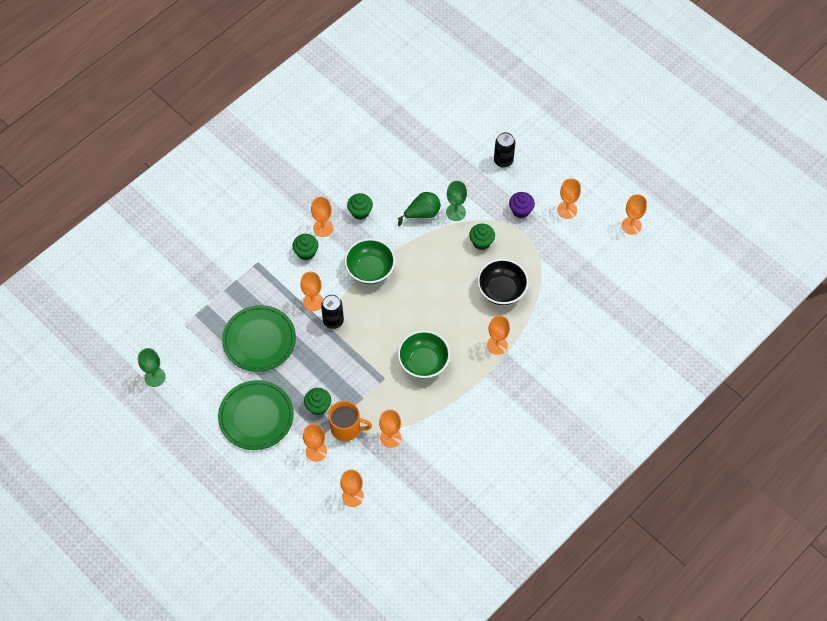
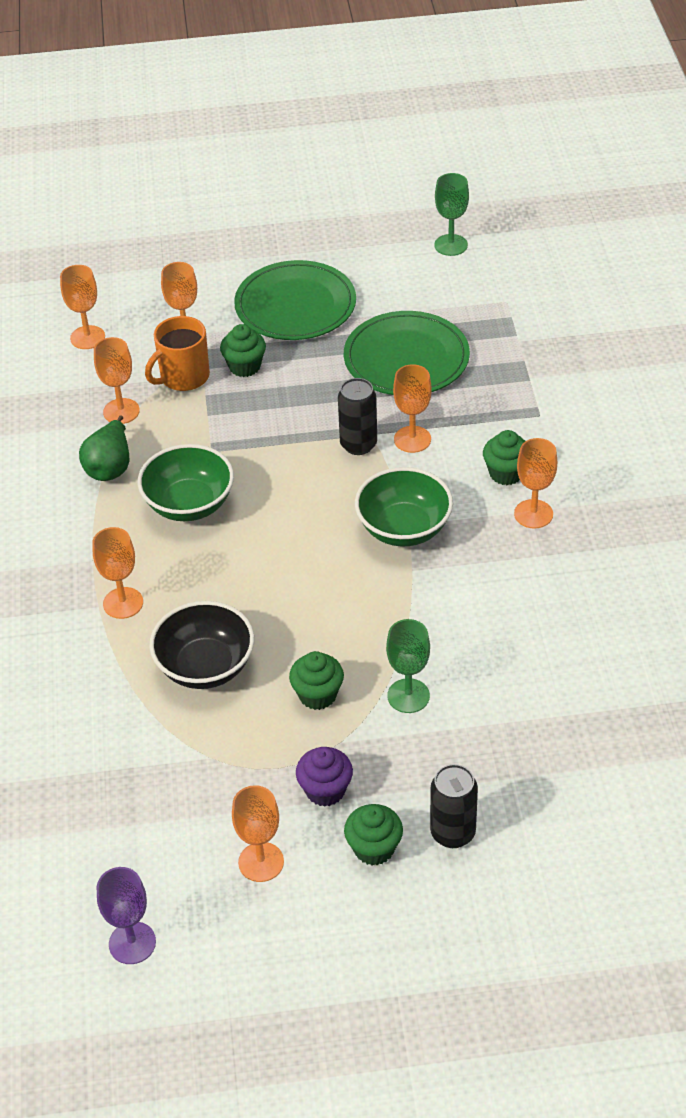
camera: 130 degrees right, 15 degrees down
green cupcake [347,193,373,220] -> green cupcake moved to [344,804,403,865]
green pear [398,192,441,226] -> green pear moved to [79,415,129,481]
orange goblet [622,194,647,235] -> purple goblet [97,867,156,964]

